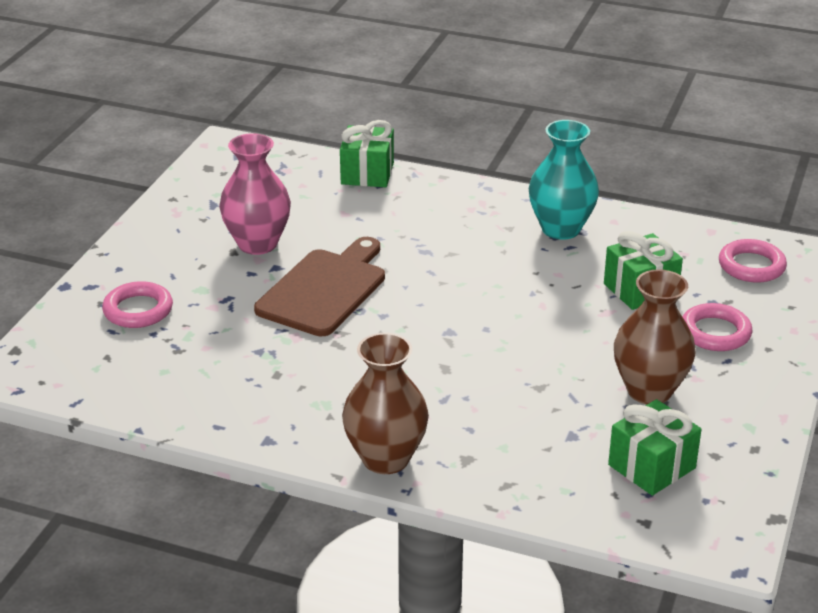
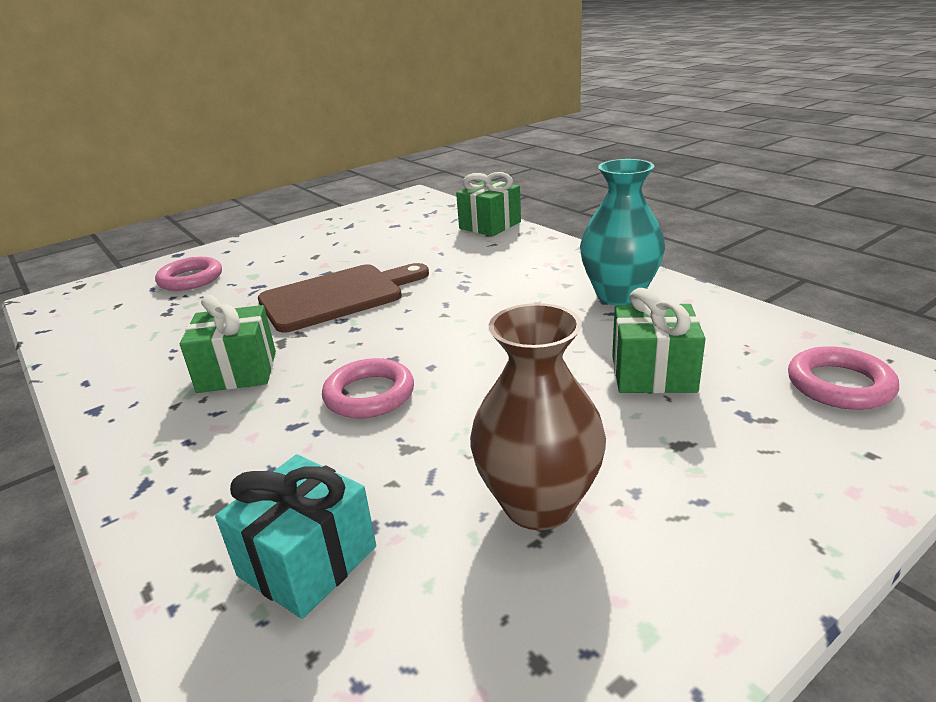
camera: 35 degrees right, 5 degrees down
pink vase [219,133,291,255] -> none
brown vase [342,333,429,474] -> none
green gift [608,399,702,496] -> green gift moved to [180,295,276,393]
pink ring [682,303,752,351] -> pink ring moved to [322,358,414,418]
none -> turquoise gift [215,454,376,619]

